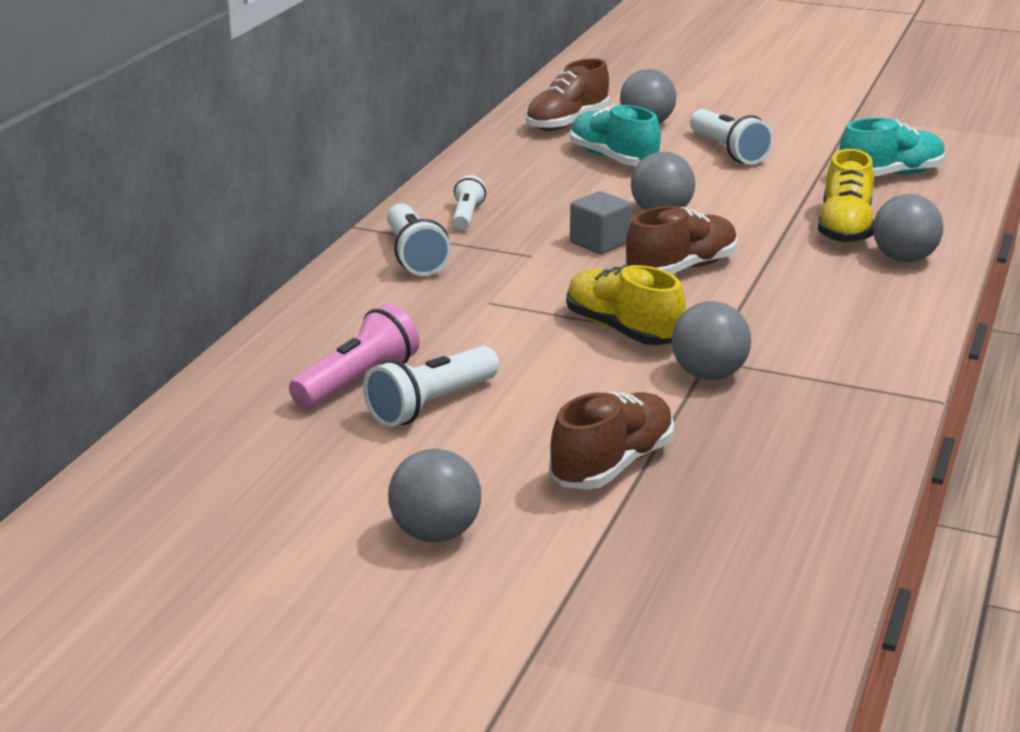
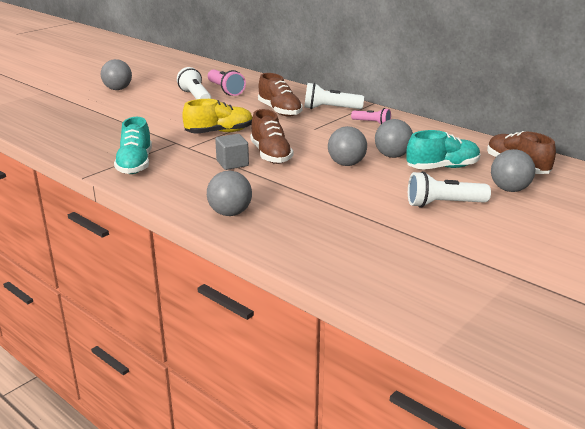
camera: 110 degrees right, 0 degrees up
white flashlight [452,175,486,230] -> pink flashlight [351,108,391,124]
brown shoe [549,392,674,490] -> brown shoe moved to [258,73,303,117]
grey cube [570,191,632,254] -> grey cube moved to [215,134,249,170]
grey ball [672,301,751,380] -> grey ball moved to [375,119,413,158]
yellow shoe [818,149,874,244] -> none
turquoise shoe [839,118,946,177] -> turquoise shoe moved to [114,117,152,174]

